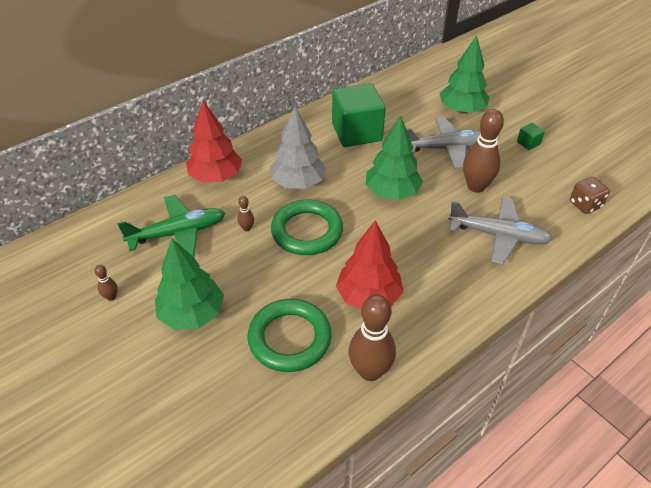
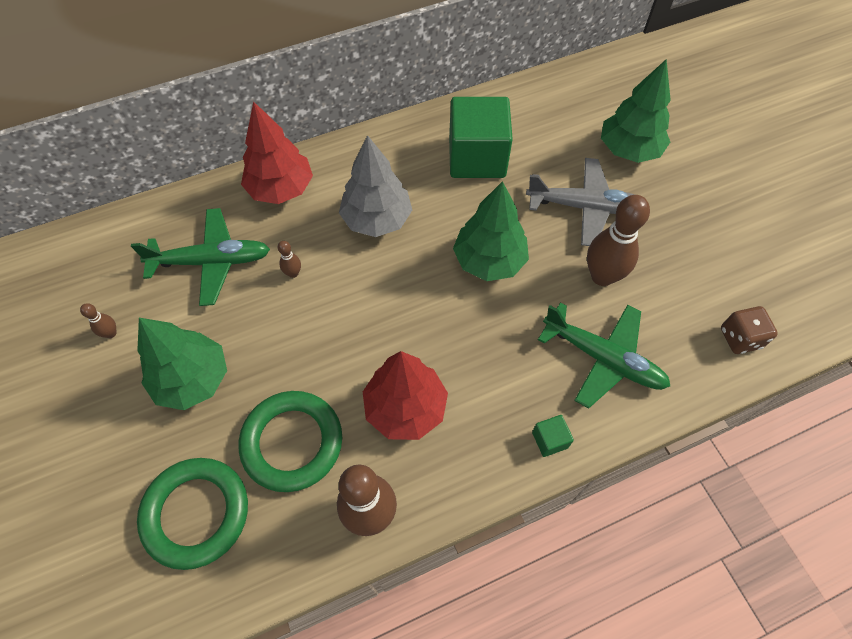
camera: 15 degrees right, 15 degrees up
green ring [271,199,343,255] -> green ring moved to [137,458,248,570]
grey plane [448,197,553,265] -> green plane [538,303,670,409]
green cube [517,123,545,150] -> green cube moved to [532,415,574,457]

